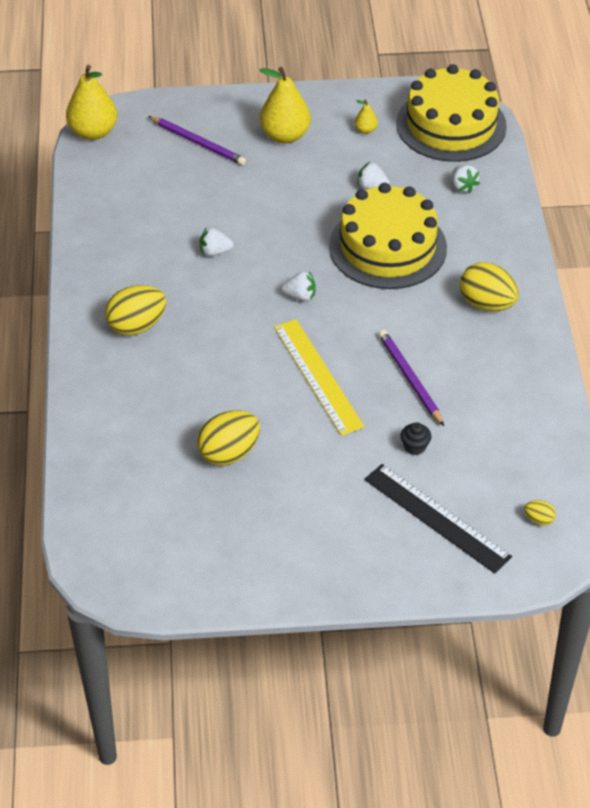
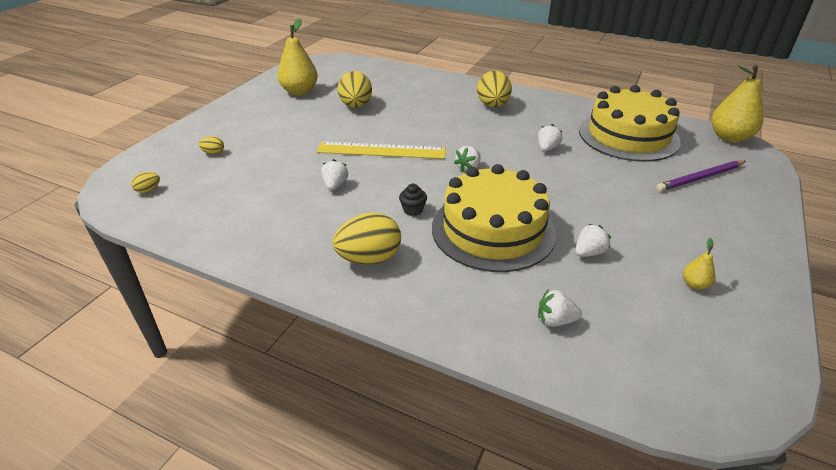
camera: 120 degrees right, 10 degrees down
yellow pear [260,67,311,144] -> yellow pear moved to [277,19,318,96]
black ruler [364,464,512,573] -> yellow egg [199,136,224,155]
purple pencil [378,330,444,426] -> white strawberry [321,159,348,191]
yellow cake [396,64,507,162] -> yellow cake moved to [579,85,681,162]
black cupcake [401,422,431,455] -> black cupcake moved to [399,184,427,216]

